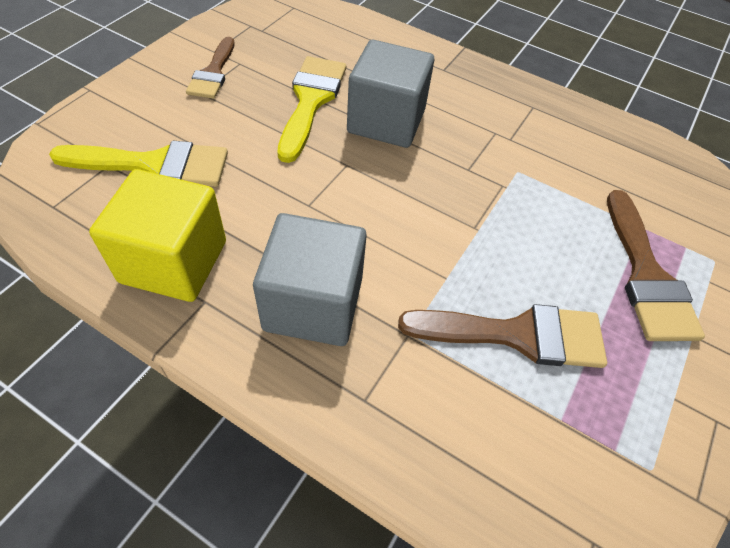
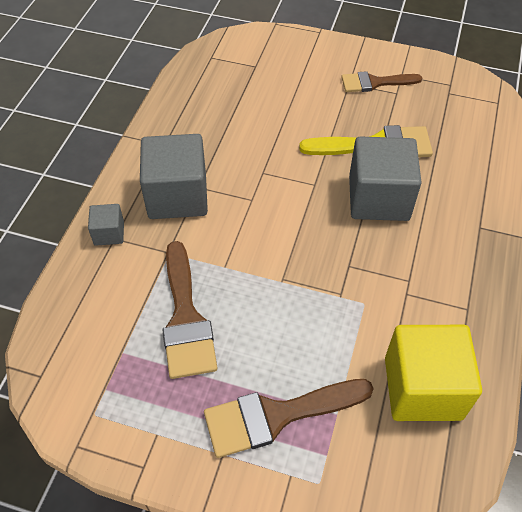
camera: 80 degrees right, 0 degrees up
yellow brush [49,141,228,187] -> none
yellow cube [89,169,226,302] -> yellow cube moved to [385,325,482,421]
none -> grey cube [88,204,124,246]

